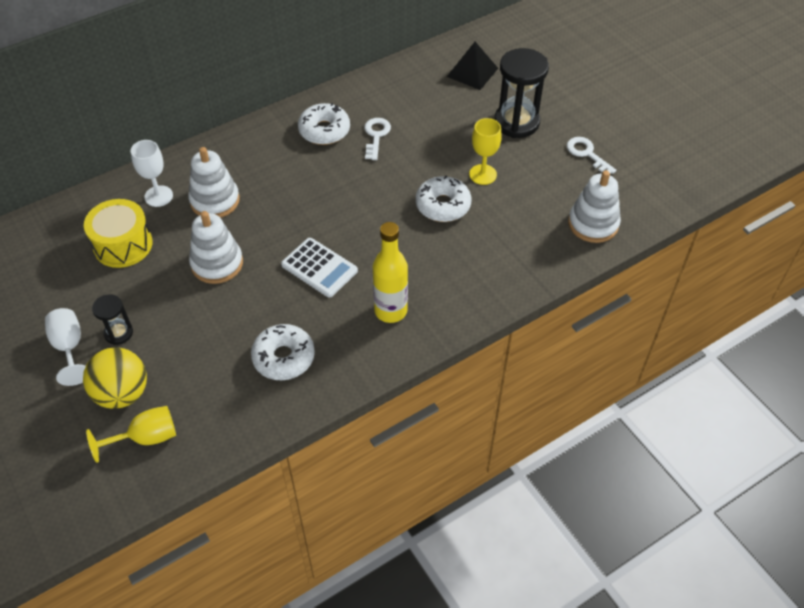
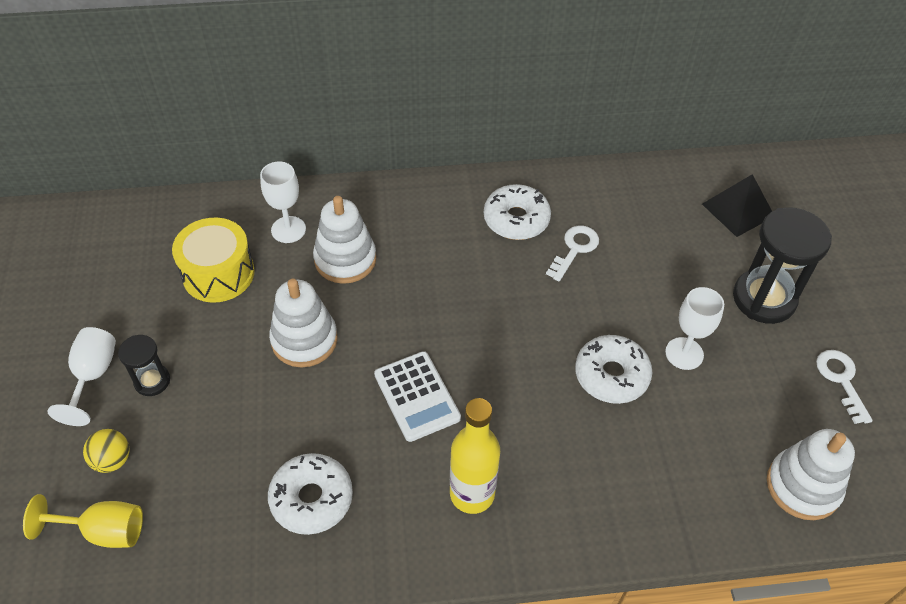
camera: 25 degrees right, 0 degrees up
yellow ball [83,348,147,409] -> yellow ball [83,429,130,473], size x0.57
yellow goblet [469,118,502,185] -> white goblet [665,287,724,370]

